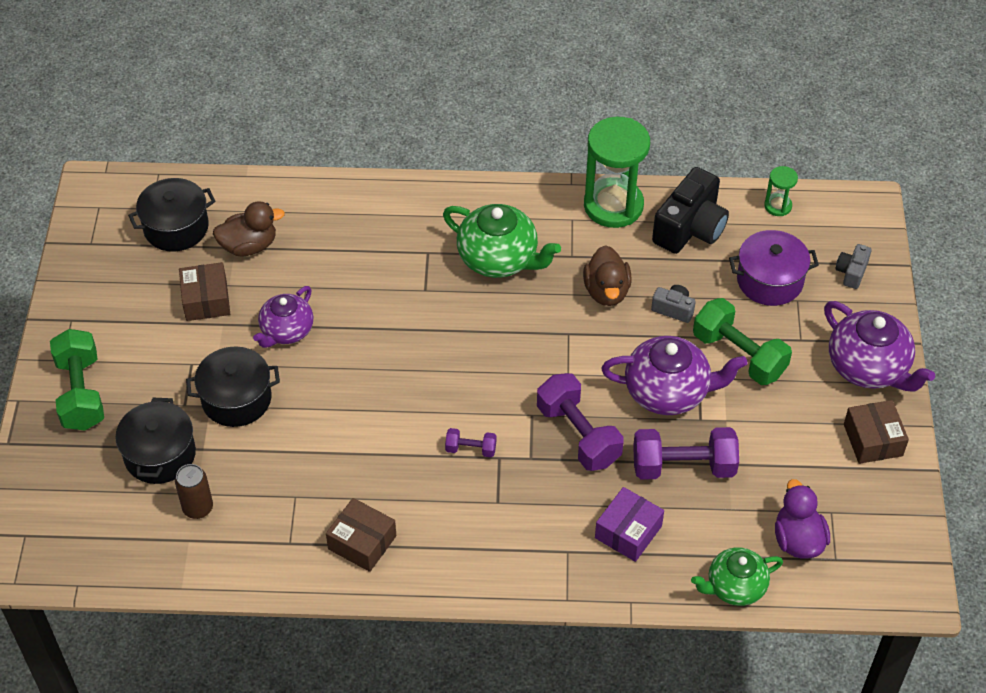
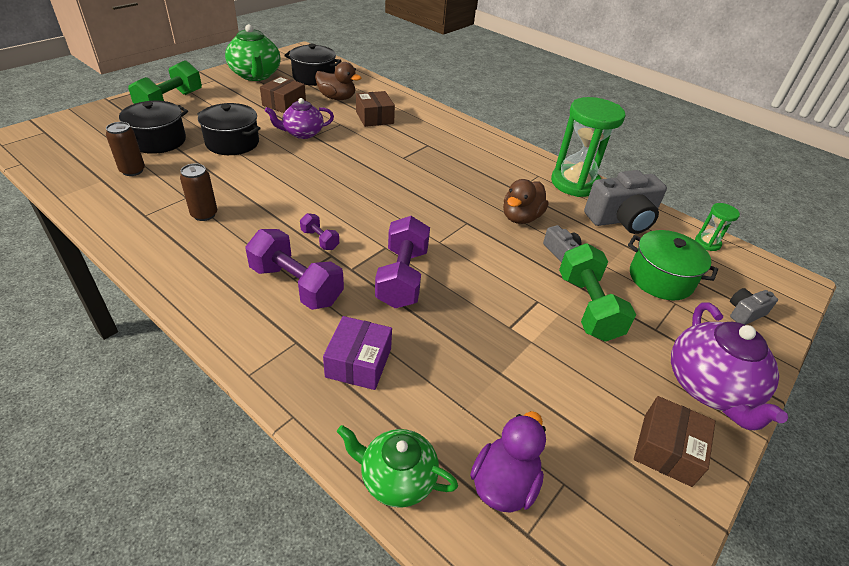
camera: 35 degrees right, 10 degrees down
brown box [326,498,396,572] -> brown box moved to [356,91,395,127]
green teapot [443,204,561,278] -> green teapot moved to [225,24,280,81]
purple box [595,487,664,562] -> purple box turned 60 degrees counterclockwise [323,316,392,390]
purple teapot [601,336,747,415] -> none
purple dumbbell [633,427,739,480] -> purple dumbbell moved to [245,229,344,310]
black camera [652,167,729,254] -> grey camera [584,170,667,234]
purple pot [729,230,819,306] -> green pot [628,230,718,300]
none -> brown can [180,163,217,221]

